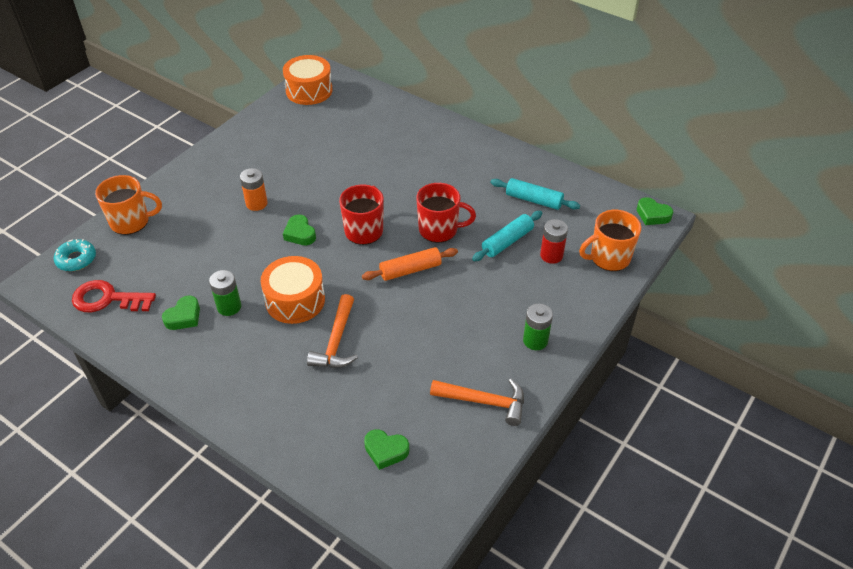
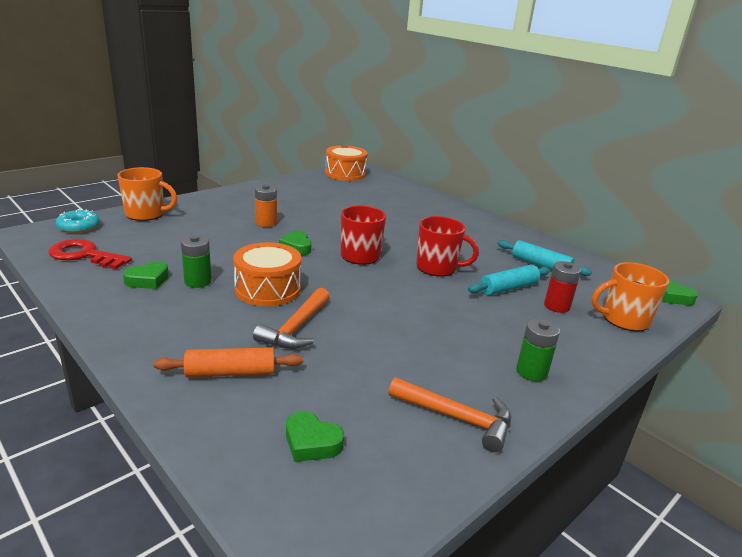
camera: 10 degrees right, 20 degrees down
orange rolling pin [362,247,458,281] -> orange rolling pin moved to [154,347,303,377]

